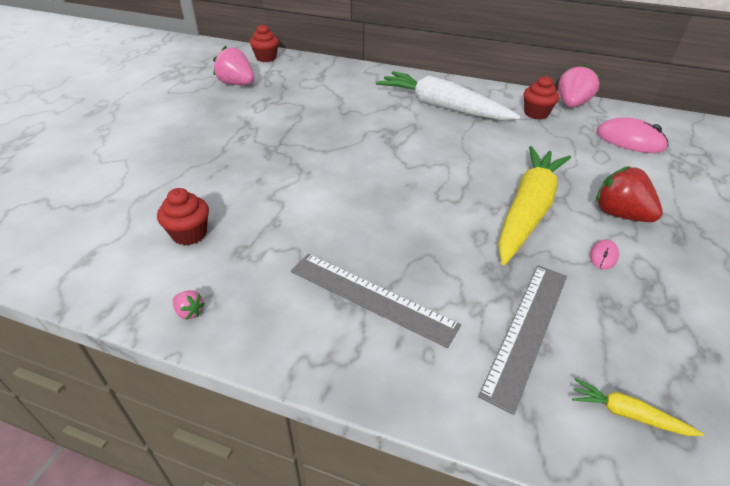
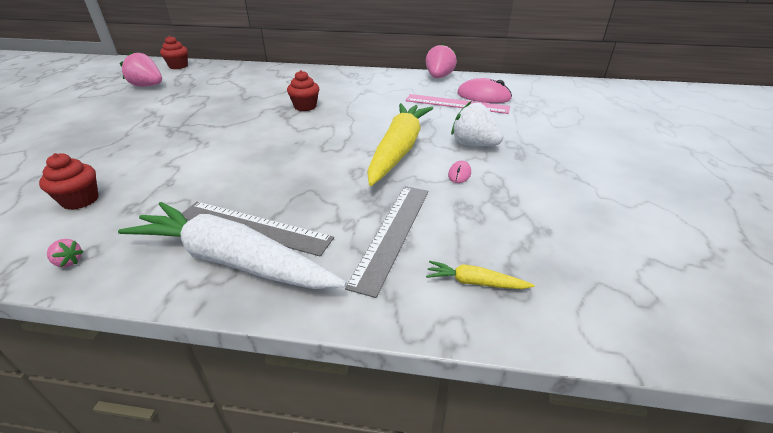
camera: 10 degrees left, 5 degrees down
white carrot [376,71,521,120] -> white carrot moved to [118,202,347,289]
red cupcake [524,76,559,120] -> red cupcake moved to [287,70,319,111]
red strawberry [596,166,663,222] -> white strawberry [451,102,503,146]
none -> pink ruler [405,94,510,114]

